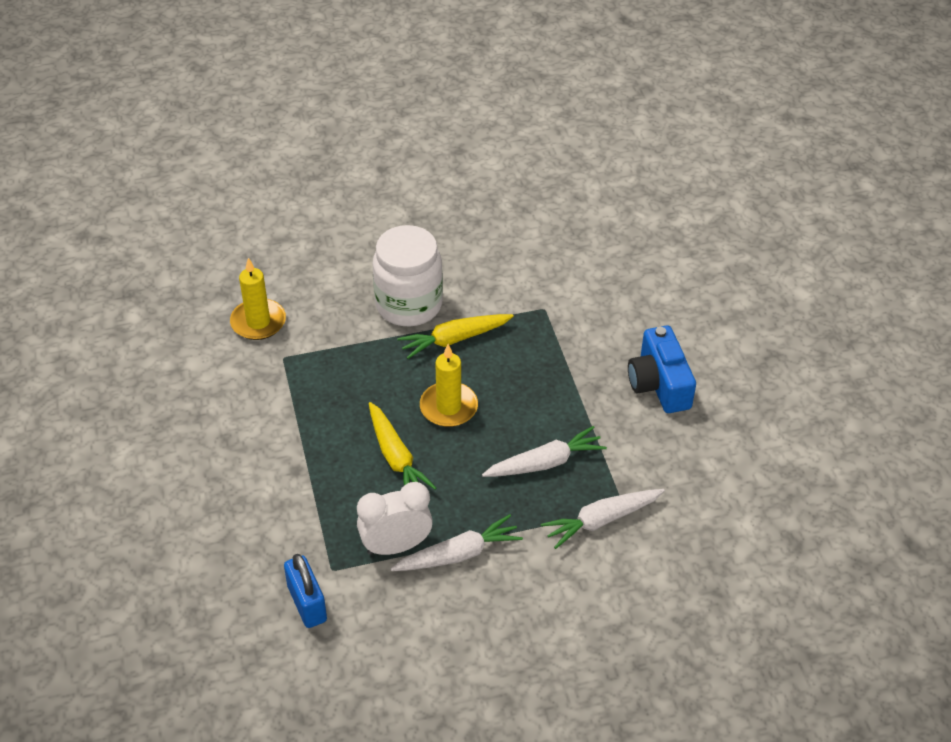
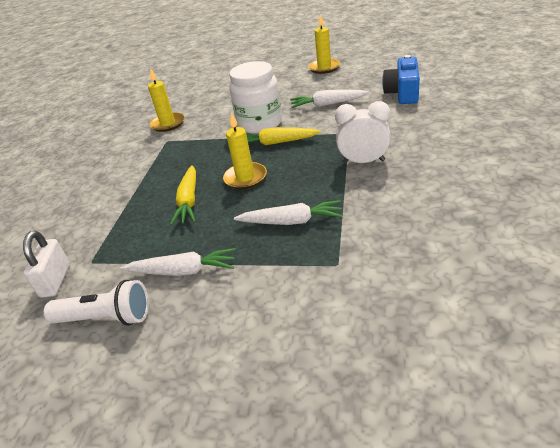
camera: 30 degrees right, 10 degrees down
blue padlock [284,554,327,628] -> white padlock [23,231,70,298]
white clock [357,482,433,555] -> white clock moved to [335,101,391,164]
white carrot [541,489,665,549] -> white carrot moved to [290,89,369,108]
blue camera [628,326,696,413] -> blue camera moved to [382,55,420,104]
none -> white flashlight [44,280,149,326]
none -> yellow candle [308,14,340,74]

